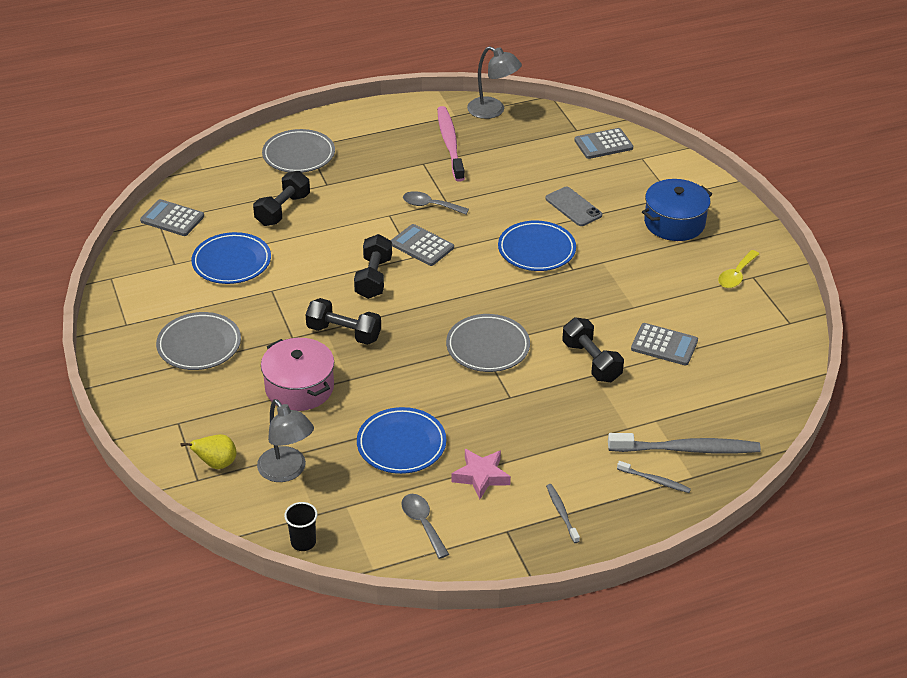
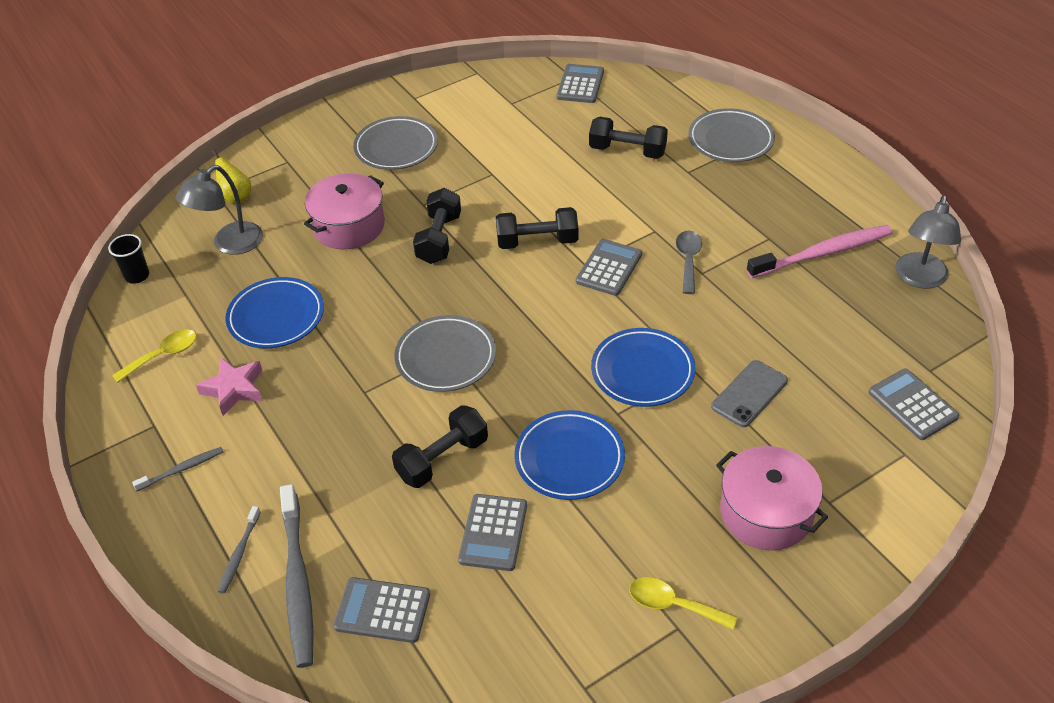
camera: 80 degrees right, 5 degrees up
blue plate [192,232,271,284] -> blue plate moved to [514,410,625,500]
grey spoon [401,494,449,559] -> yellow spoon [112,329,197,383]
blue pot [642,179,712,241] -> pink pot [716,446,828,550]
none -> grey calculator [334,577,430,643]

